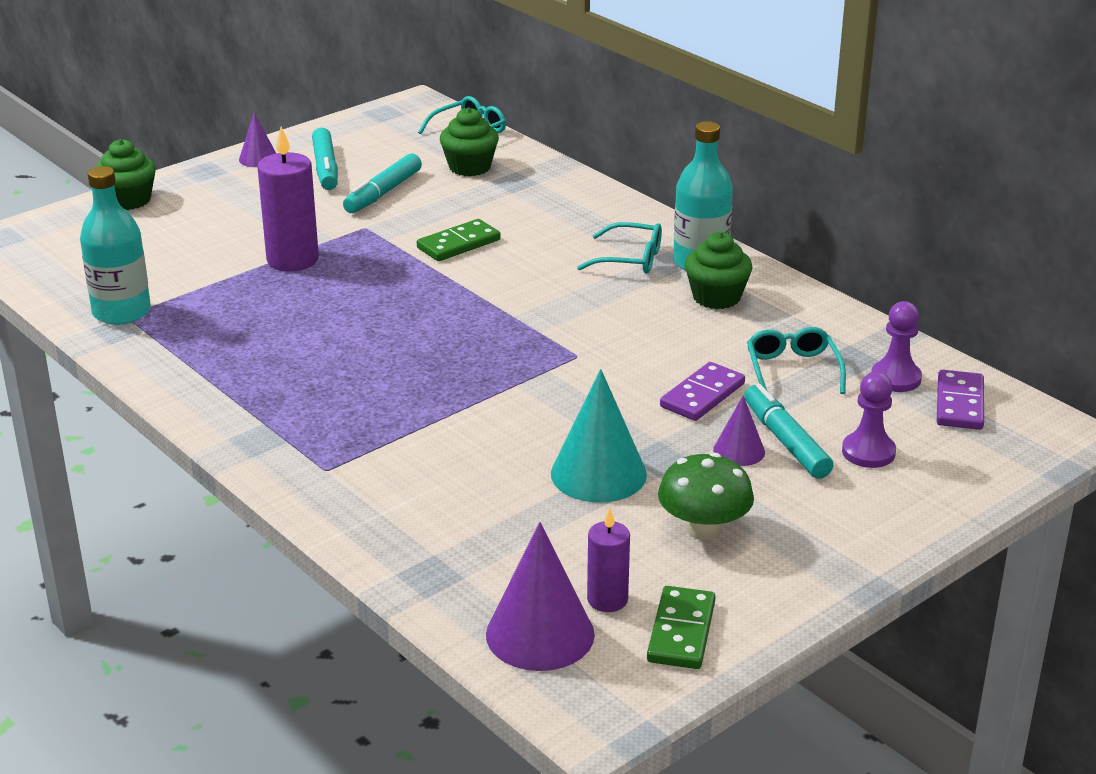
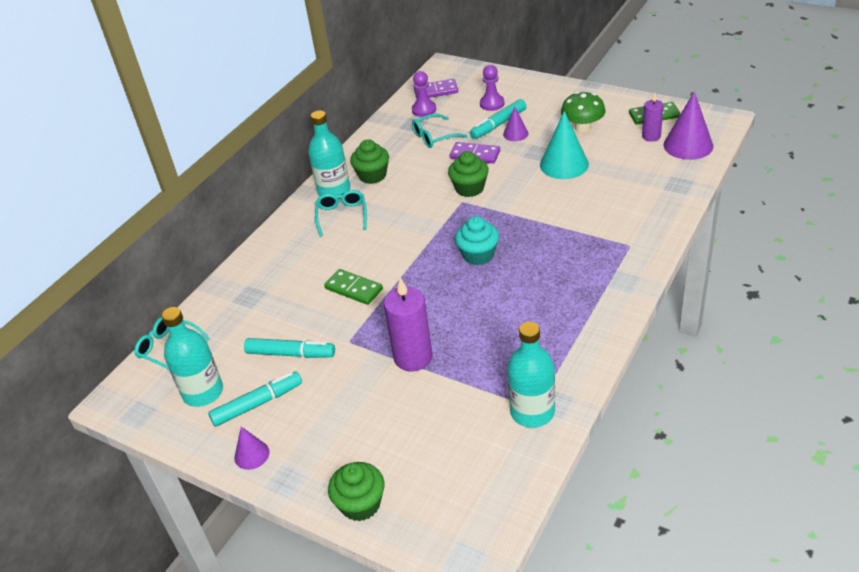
camera: 105 degrees left, 10 degrees up
green cupcake [440,107,499,176] -> green cupcake moved to [448,151,489,197]
none -> turquoise bottle [162,307,223,407]
none -> turquoise cupcake [455,216,499,265]

